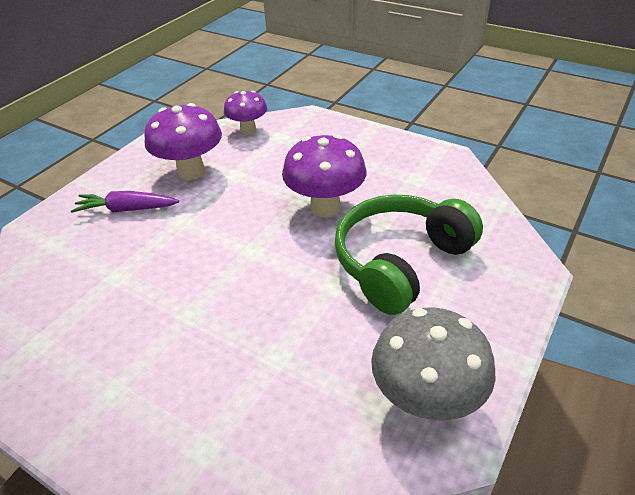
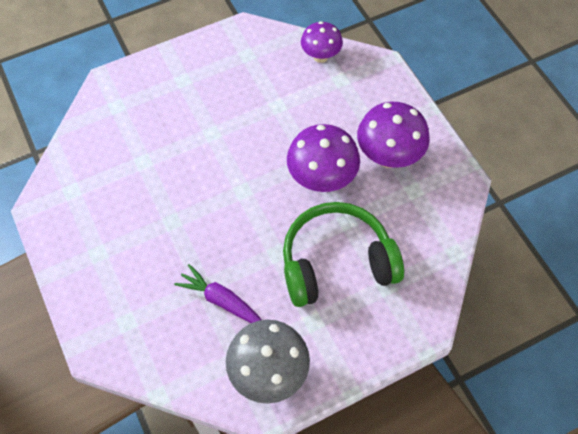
camera: 30 degrees right, 20 degrees up
purple carrot [71,191,179,213] -> purple carrot moved to [174,264,262,323]
purple mushroom [144,103,222,180] -> purple mushroom moved to [357,102,430,168]

